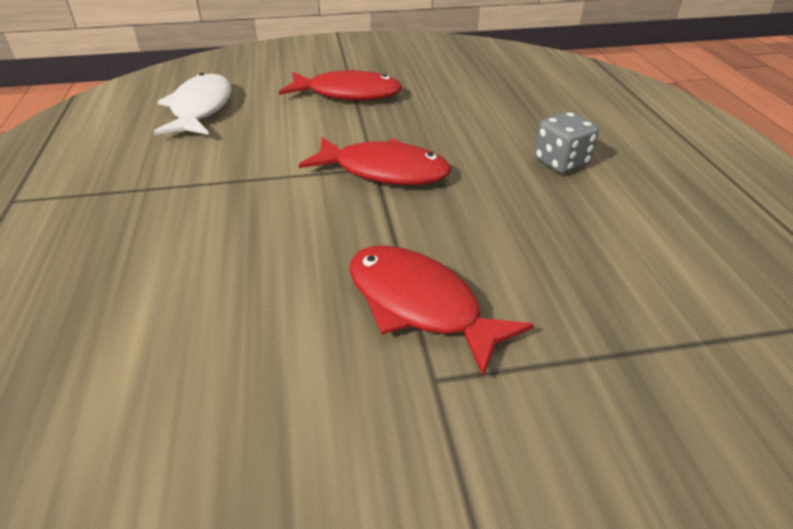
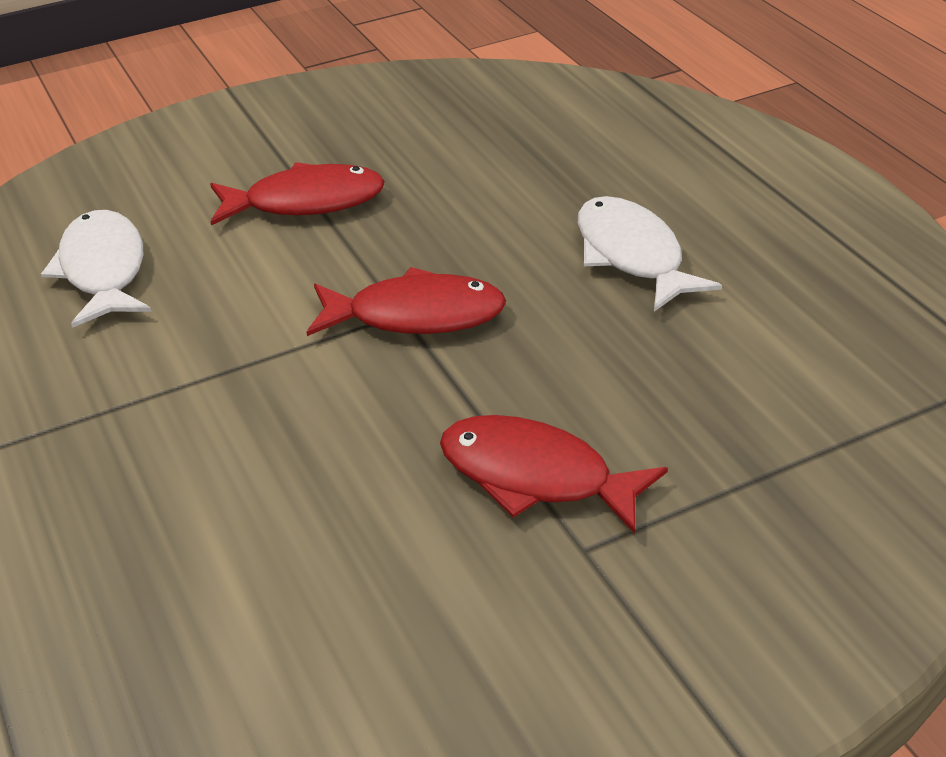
camera: 15 degrees left, 0 degrees up
grey dice [534,112,599,174] -> white fish [578,196,722,312]

